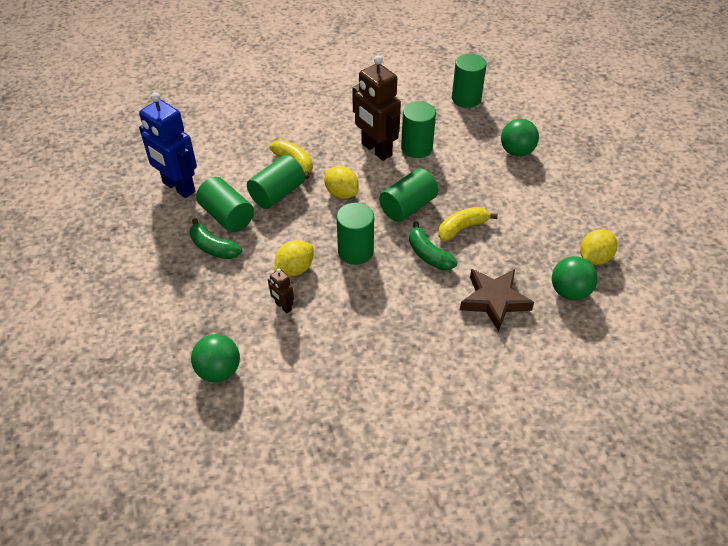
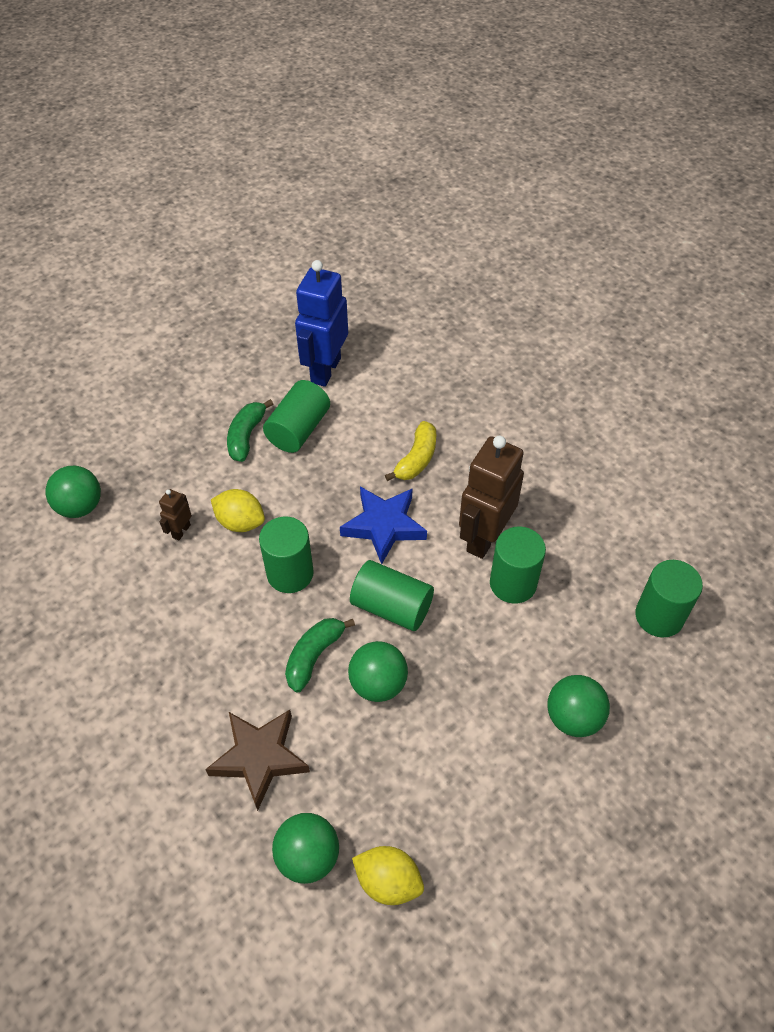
camera: 70 degrees right, 5 degrees up
green cylinder [247,155,305,209] -> none
yellow lemon [324,166,359,199] -> blue star [340,486,427,564]
yellow banana [438,207,498,241] -> green ball [348,641,408,702]

